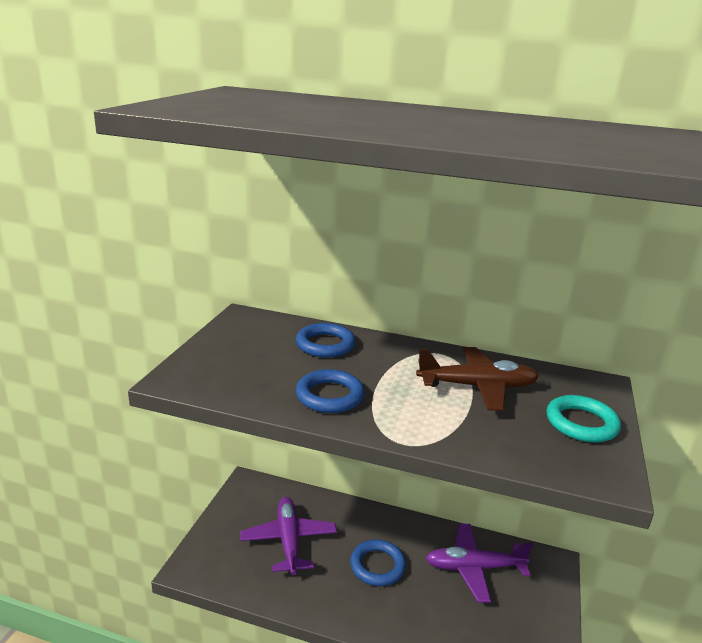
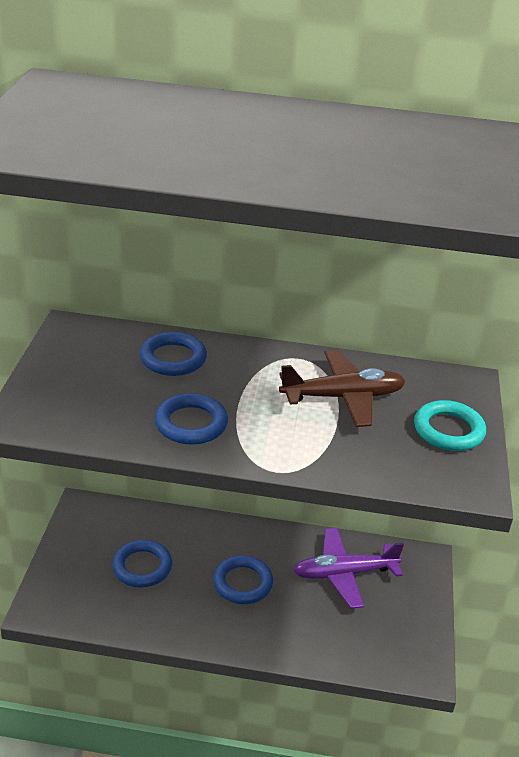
camera: 10 degrees left, 10 degrees up
purple plane [240,497,337,575] -> blue ring [112,540,172,587]

